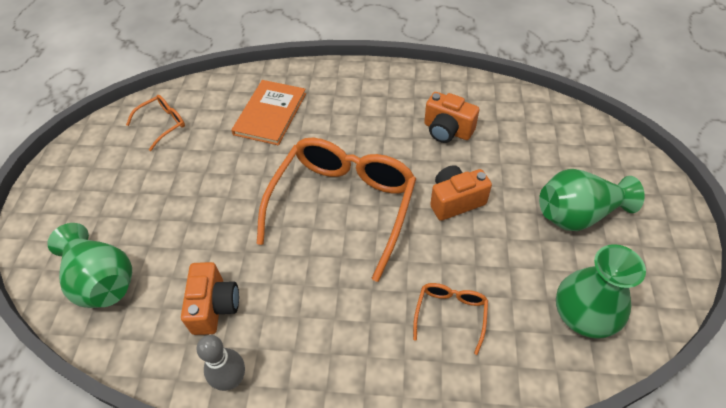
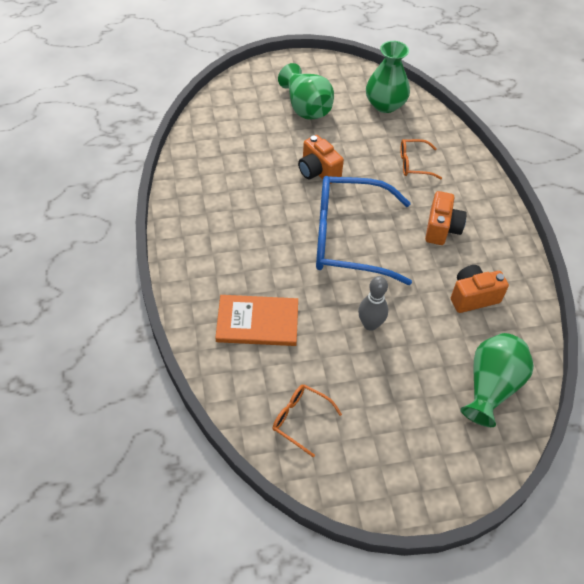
camera: 110 degrees left, 0 degrees up
grey bowling pin [197,335,245,391] -> grey bowling pin moved to [358,276,388,331]
orange glasses [257,138,416,282] -> blue glasses [316,176,412,285]
orange camera [424,92,479,143] -> orange camera moved to [425,191,467,245]

